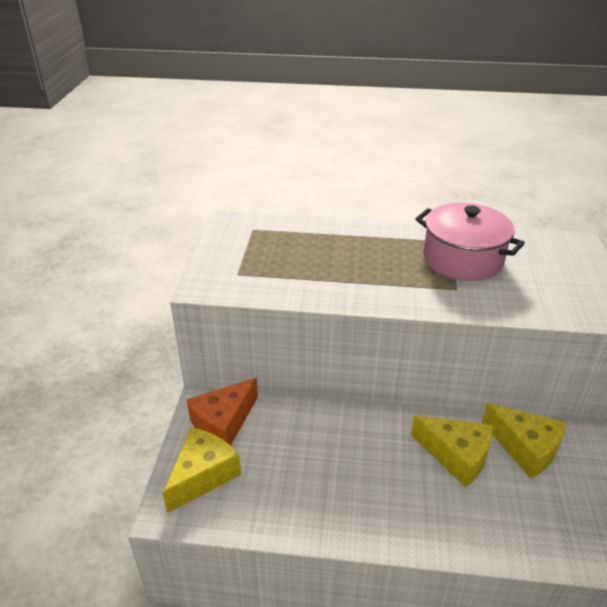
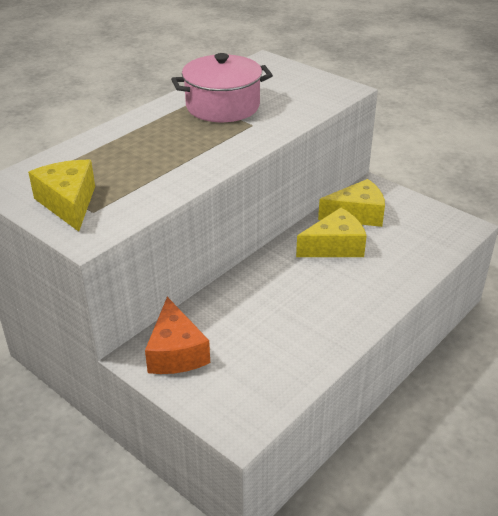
camera: 55 degrees left, 0 degrees up
yellow cheese [163,427,241,513] -> yellow cheese moved to [28,160,95,232]

